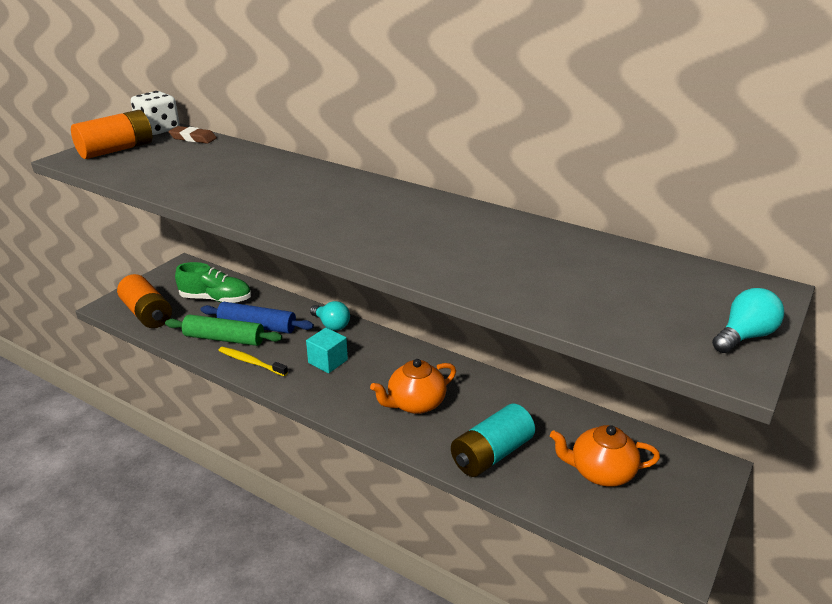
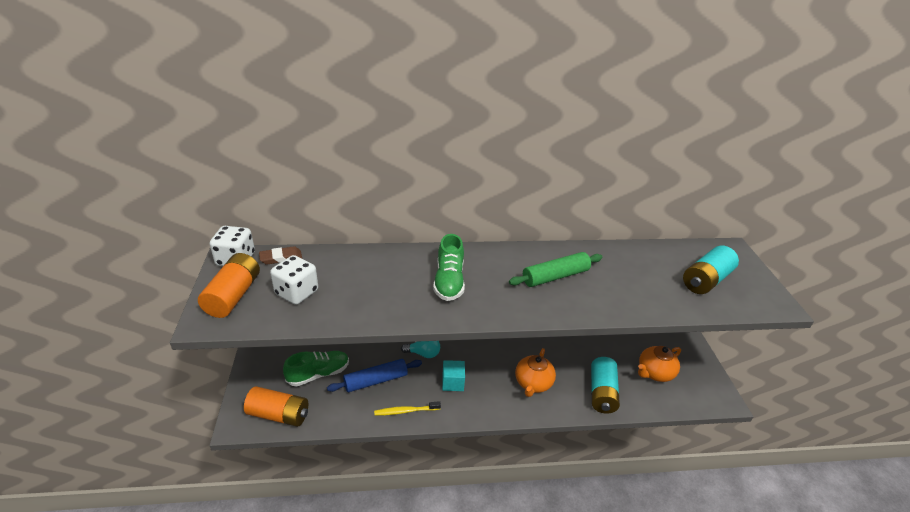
camera: 40 degrees left, 5 degrees up
green rolling pin [165,314,282,346] -> green rolling pin moved to [509,252,603,287]
turquoise light bulb [712,288,784,353] -> none
none -> white dice [270,255,318,305]
none -> green shoe [433,234,465,301]
none -> turquoise battery [683,246,739,294]

